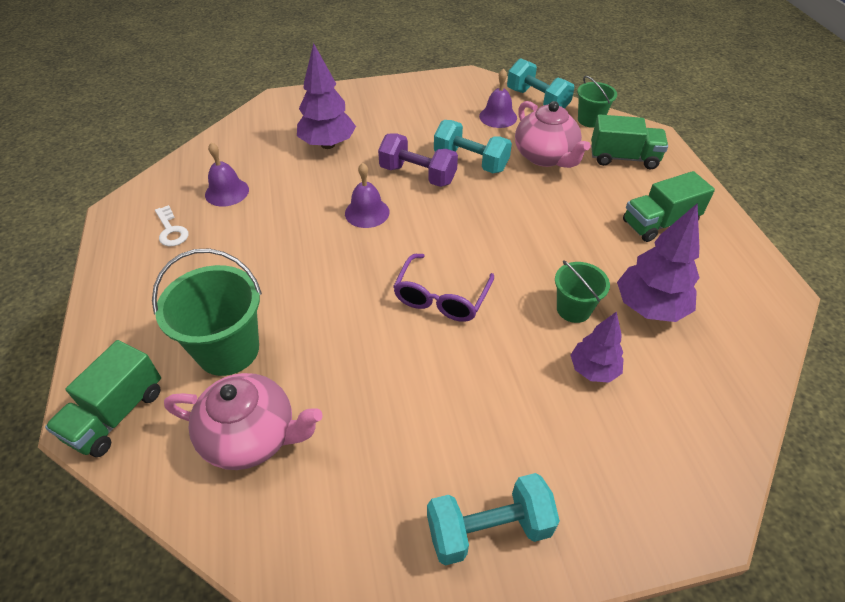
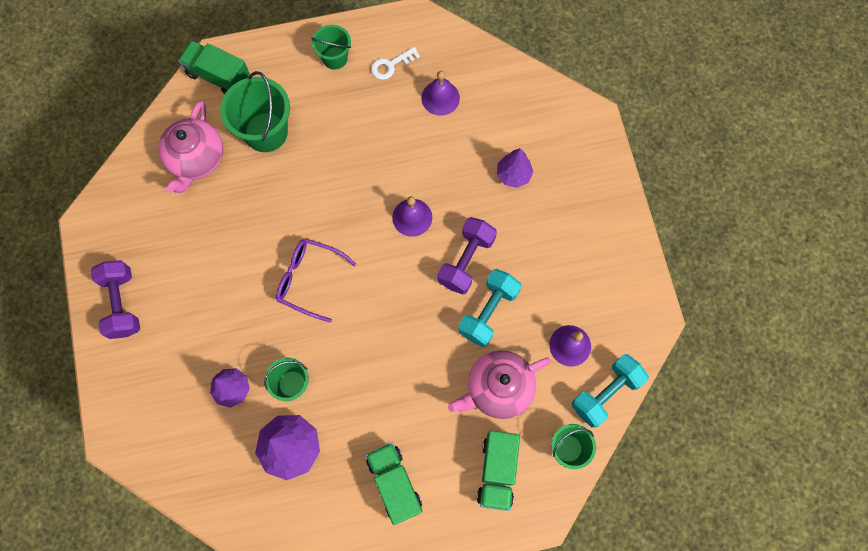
camera: 90 degrees right, 25 degrees up
purple tree [297,43,356,149] -> purple tree [497,148,533,188], size x0.63
turquoise dumbbell [427,473,560,566] -> purple dumbbell [91,260,140,339]
none -> green bucket [311,25,351,70]

